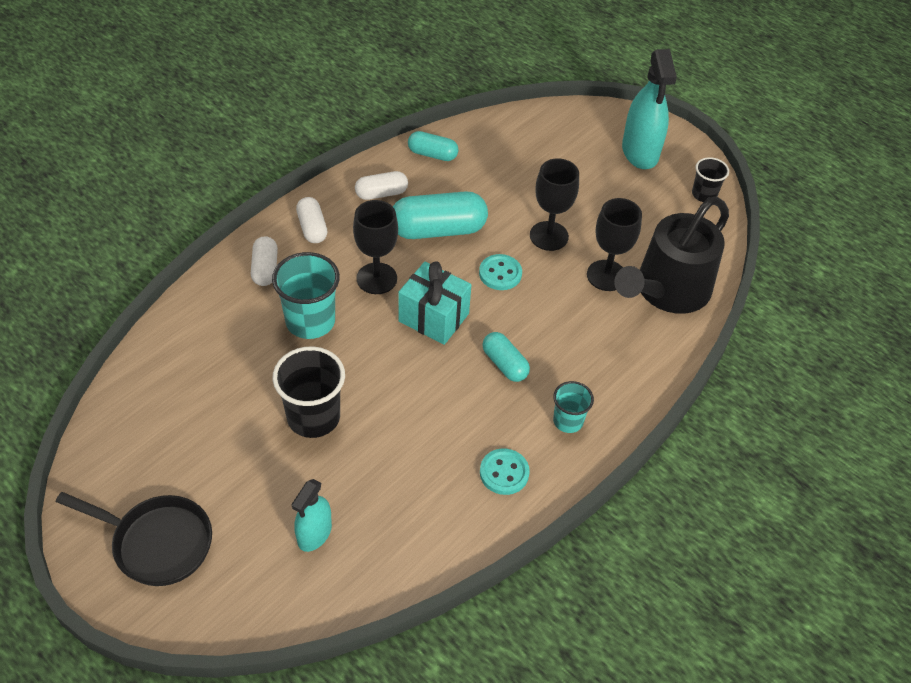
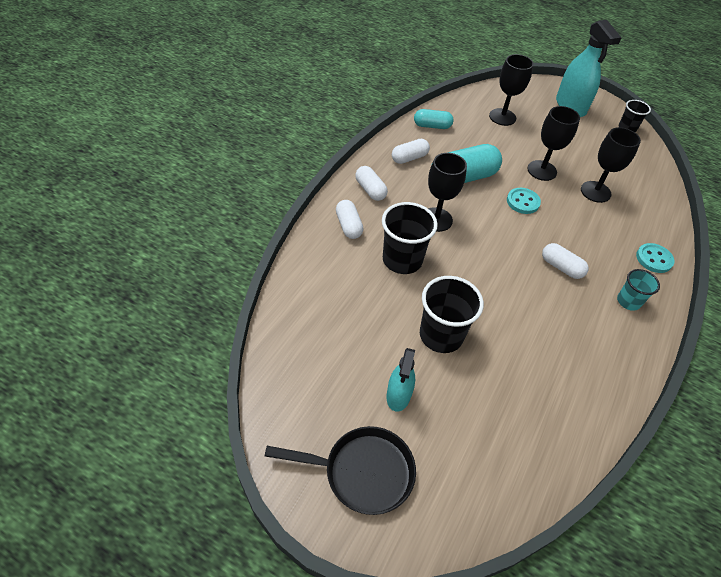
camera: 15 degrees left, 0 degrees up
turquoise cup [272,252,340,339] -> black cup [382,202,438,274]
turquoise spray bottle [292,479,332,552] -> turquoise spray bottle moved to [386,348,415,412]
turquoise gift [398,261,471,345] -> none
turquoise button [480,449,530,495] -> turquoise button moved to [636,243,674,273]
turquoise capsule [482,332,530,382] -> white capsule [542,243,589,279]
black watering can [614,197,729,314] -> none
none -> black goblet [489,54,534,126]

